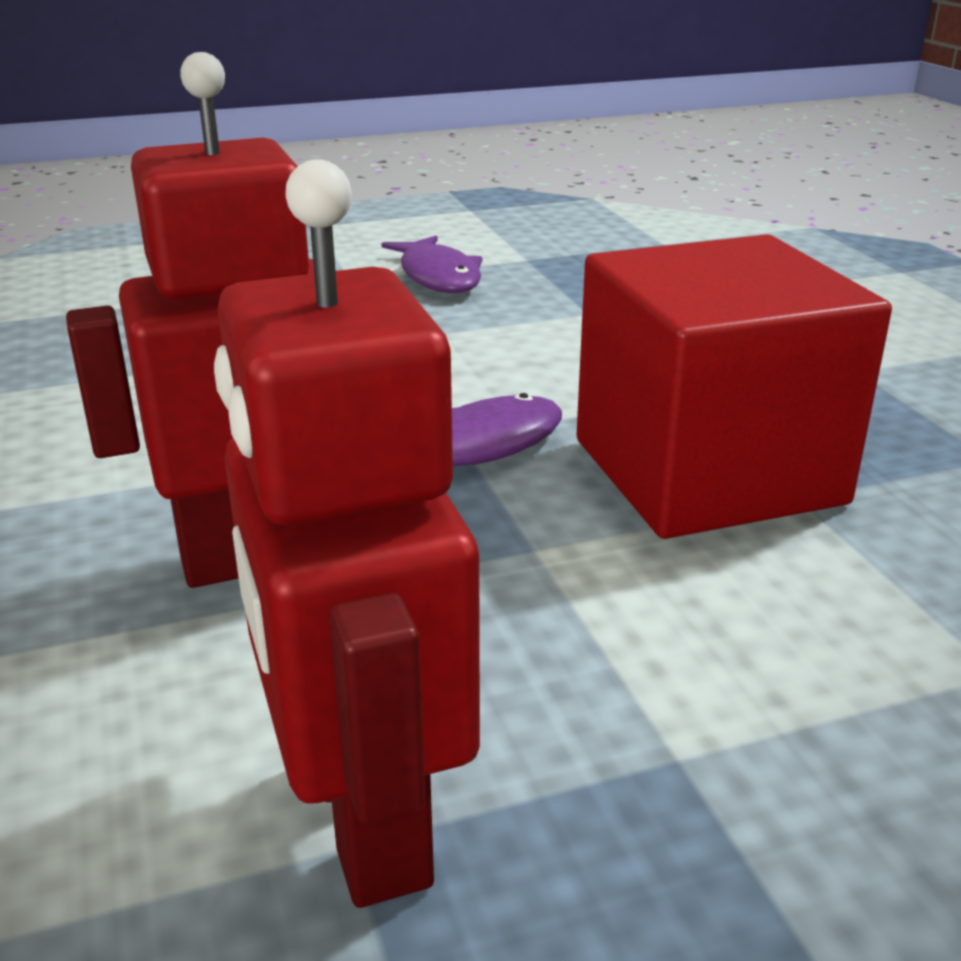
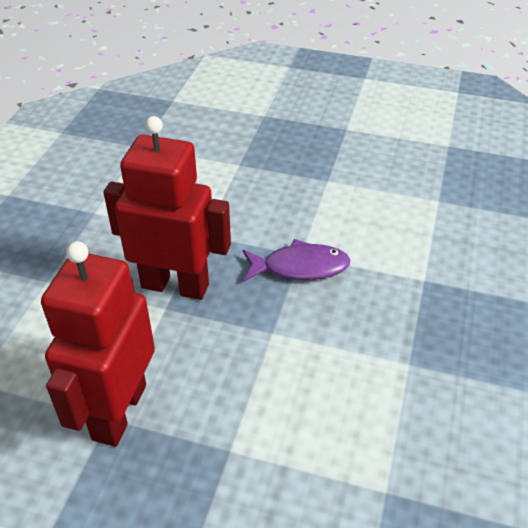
camera: 35 degrees right, 15 degrees up
purple fish [382,236,482,293] -> none
red cube [577,235,892,539] -> none

